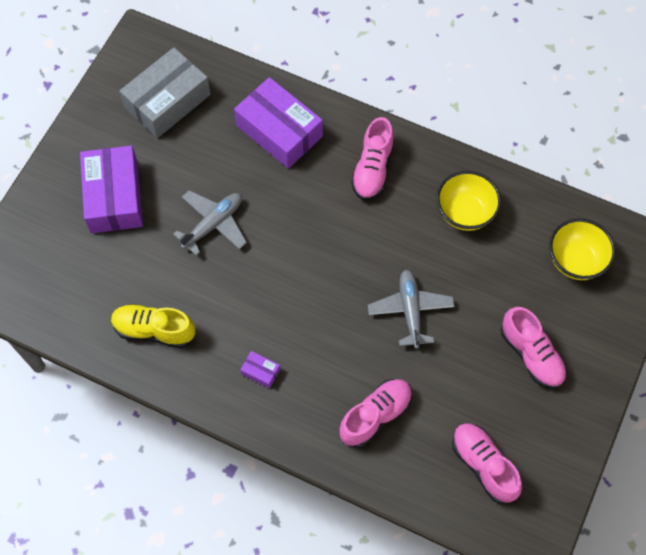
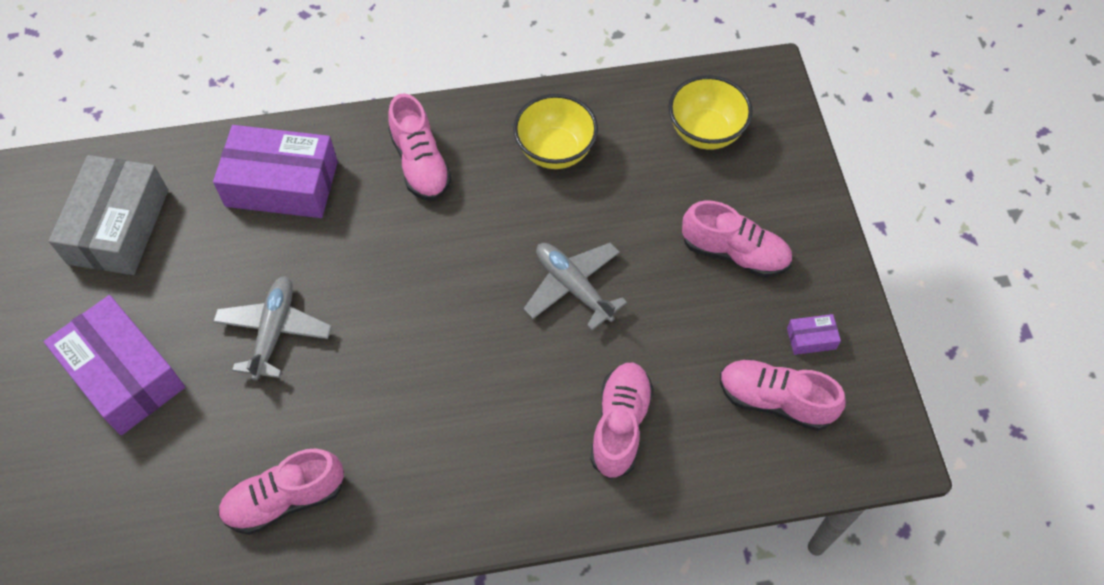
camera: 35 degrees left, 5 degrees down
yellow shoe [111,304,195,348] -> pink shoe [218,449,344,535]
purple box [240,351,280,388] -> purple box moved to [787,314,841,355]

